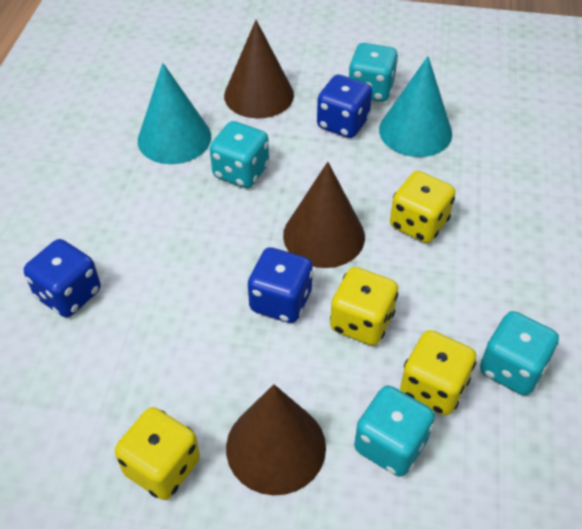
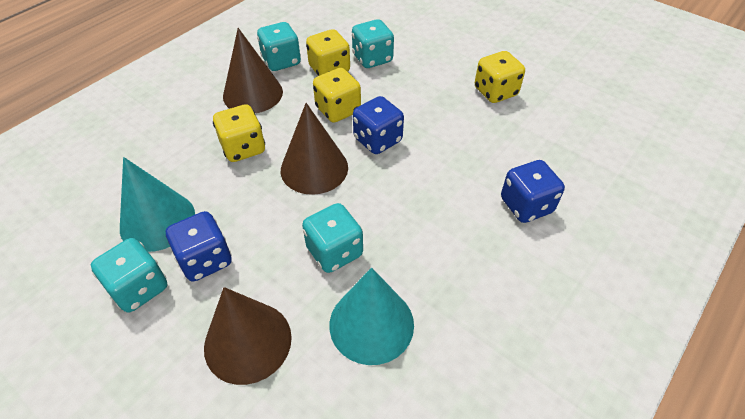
camera: 150 degrees left, 0 degrees up
brown cone [226,384,326,495] -> brown cone moved to [223,28,283,113]

